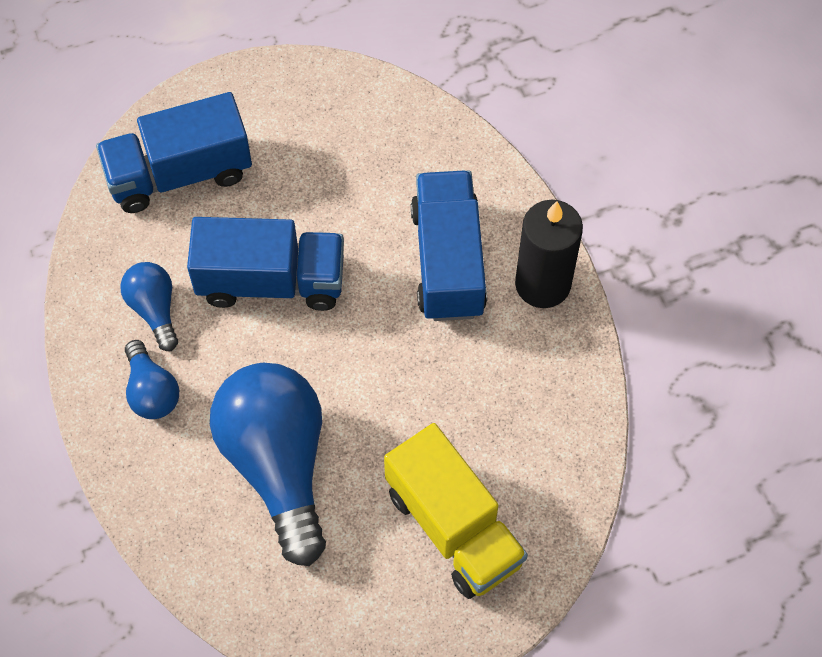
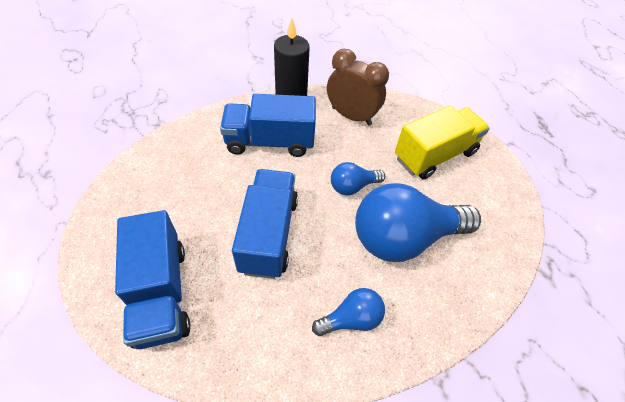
camera: 90 degrees left, 10 degrees down
blue light bulb [120,262,178,351] -> blue light bulb moved to [331,162,385,196]
none -> brown clock [327,49,389,126]

